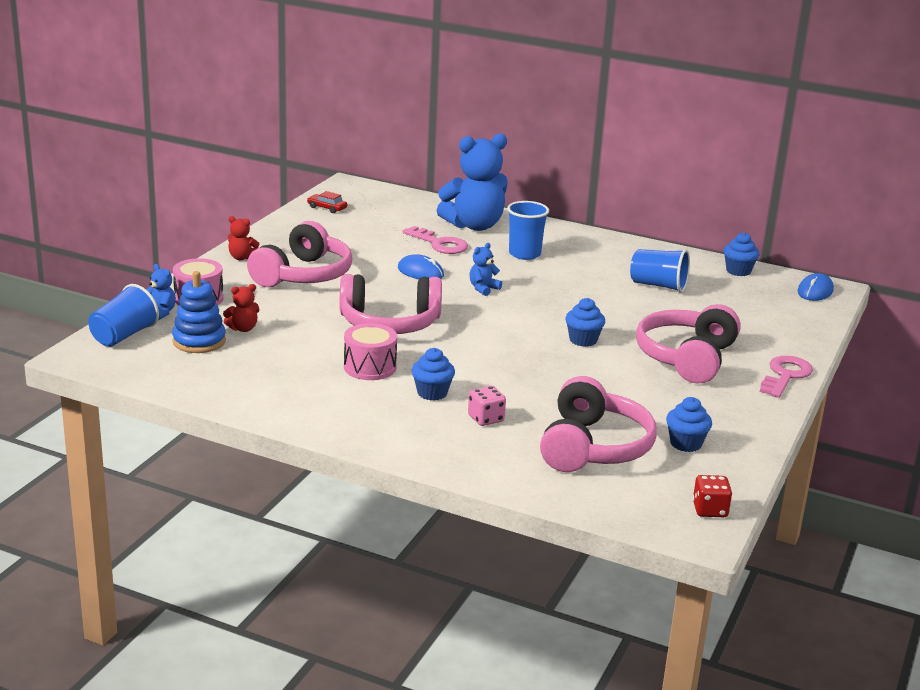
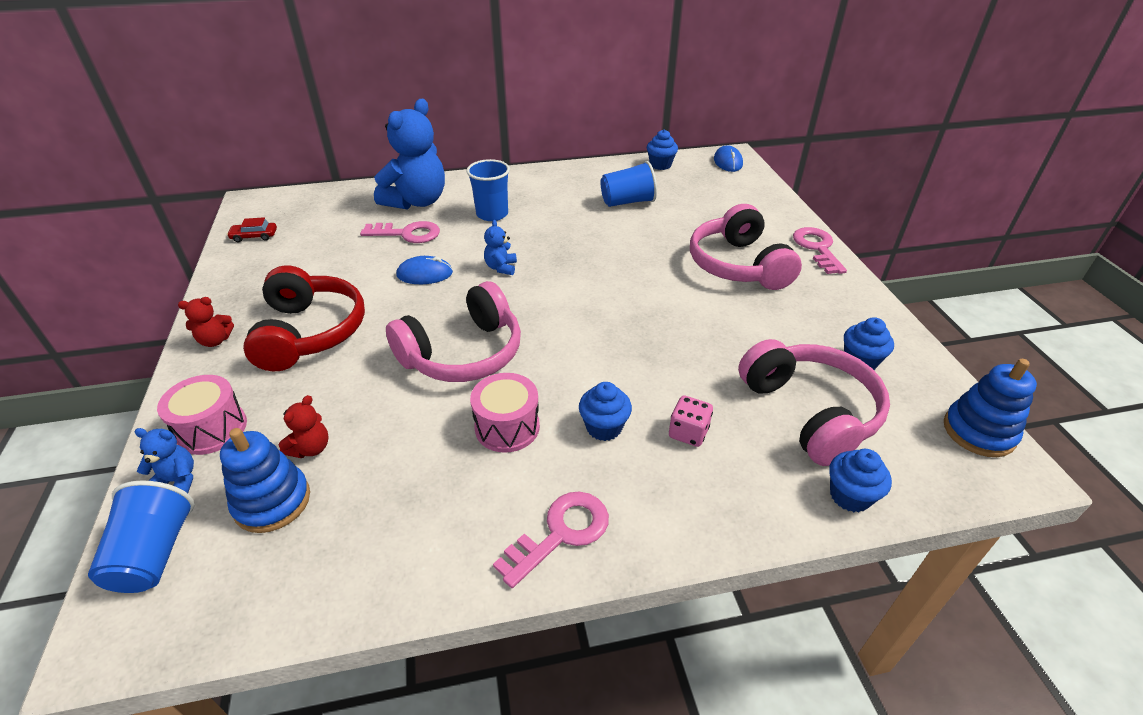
camera: 35 degrees left, 15 degrees up
pink headphones [247,221,352,287] -> red headphones [243,265,365,371]
blue cupcake [565,298,605,347] -> blue cupcake moved to [829,449,892,512]
red dice [693,475,732,517] -> blue stacking toy [944,359,1037,457]
none -> pink key [493,492,609,588]

